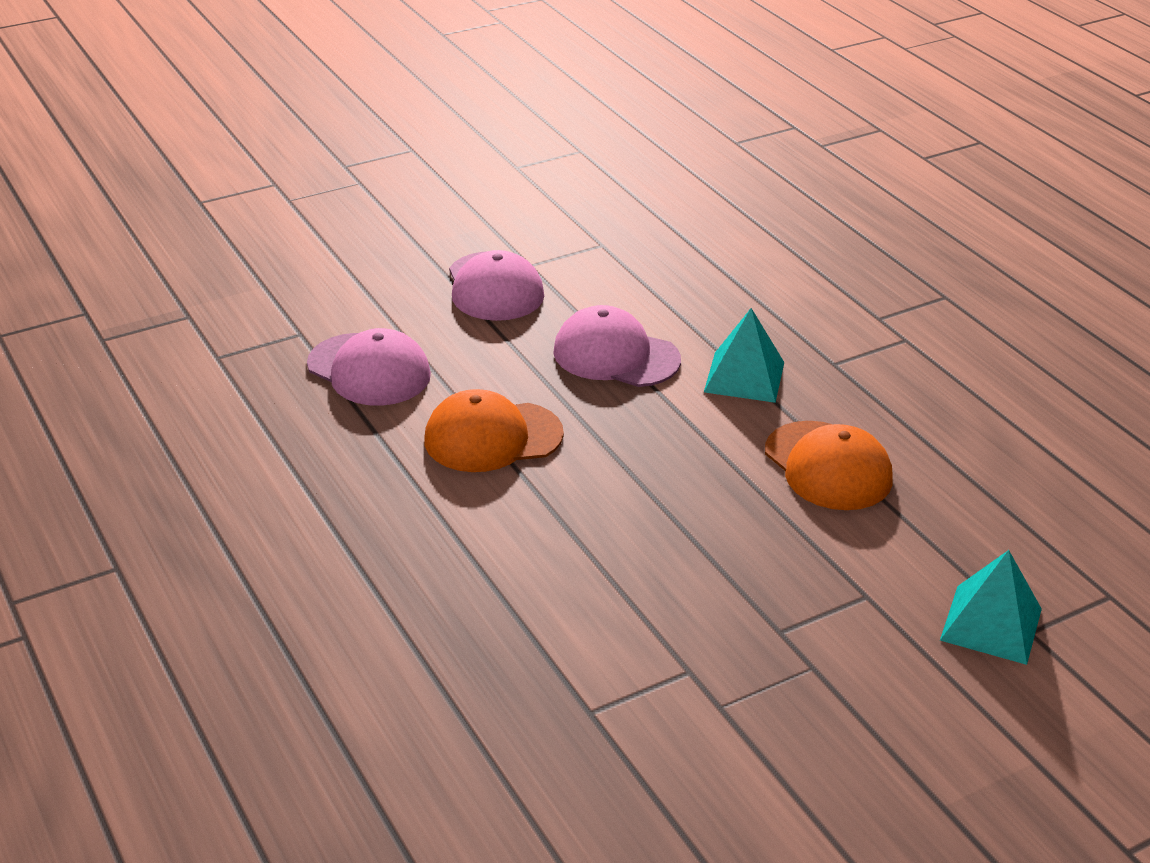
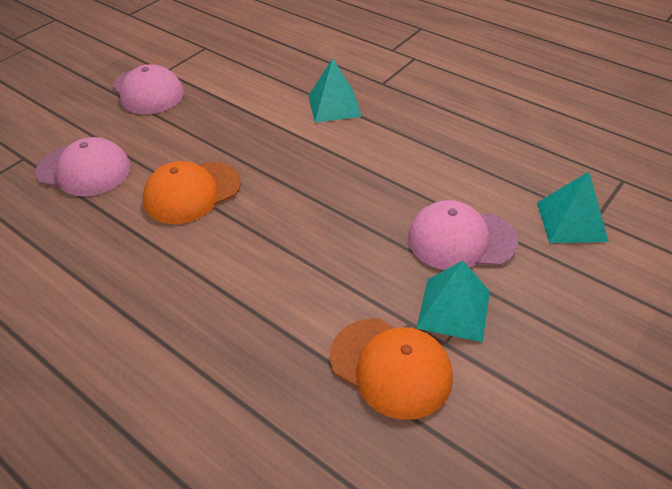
camera: 20 degrees left, 10 degrees up
pink cap [553,305,681,387] -> pink cap moved to [408,200,518,270]
orange cap [765,421,893,510] -> orange cap moved to [330,318,453,420]
none -> turquoise pyramid [416,261,490,342]

